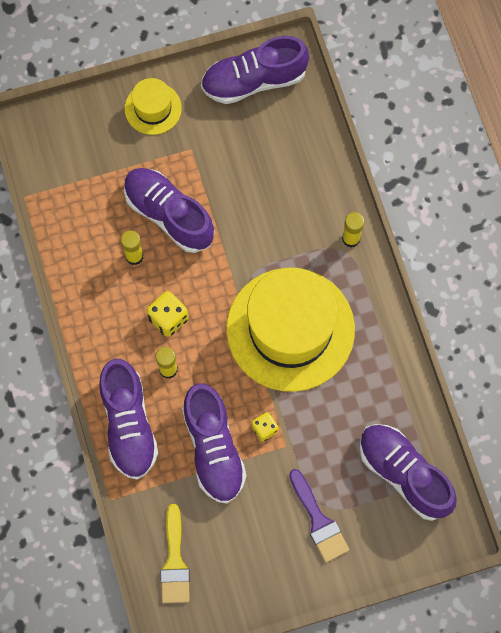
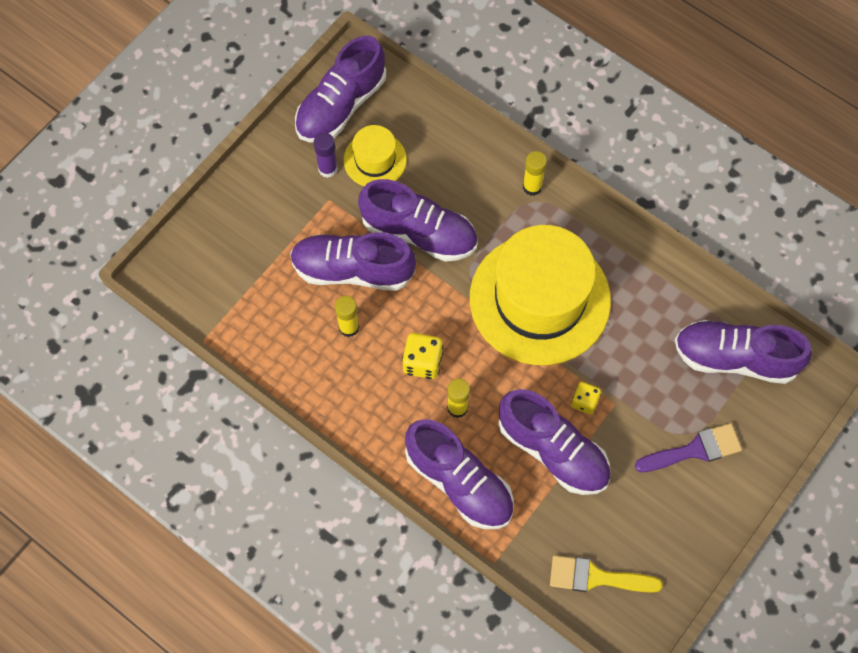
camera: 35 degrees left, 5 degrees down
yellow hat [125,78,182,135] -> yellow hat moved to [344,125,407,186]
yellow brush [160,504,190,603] -> yellow brush turned 135 degrees clockwise [550,555,663,593]
purple brush [289,469,349,562] -> purple brush turned 45 degrees counterclockwise [635,423,742,472]
none -> purple glue stick [314,133,338,178]
none -> purple shoe [358,179,477,262]

